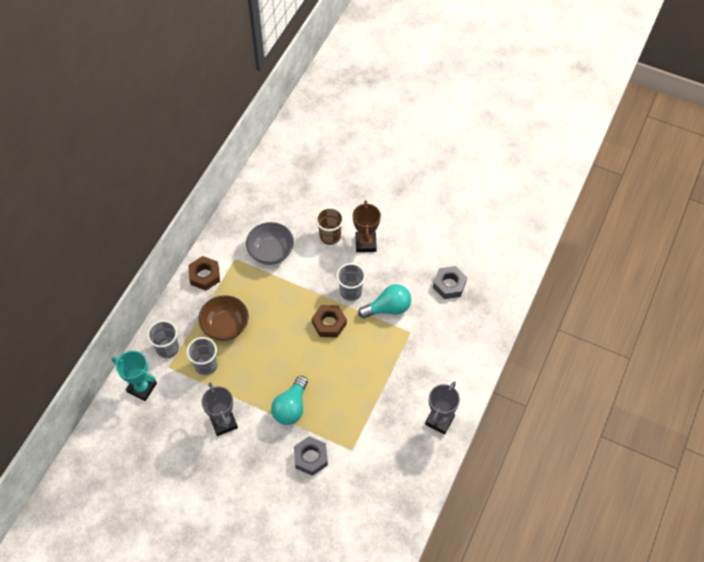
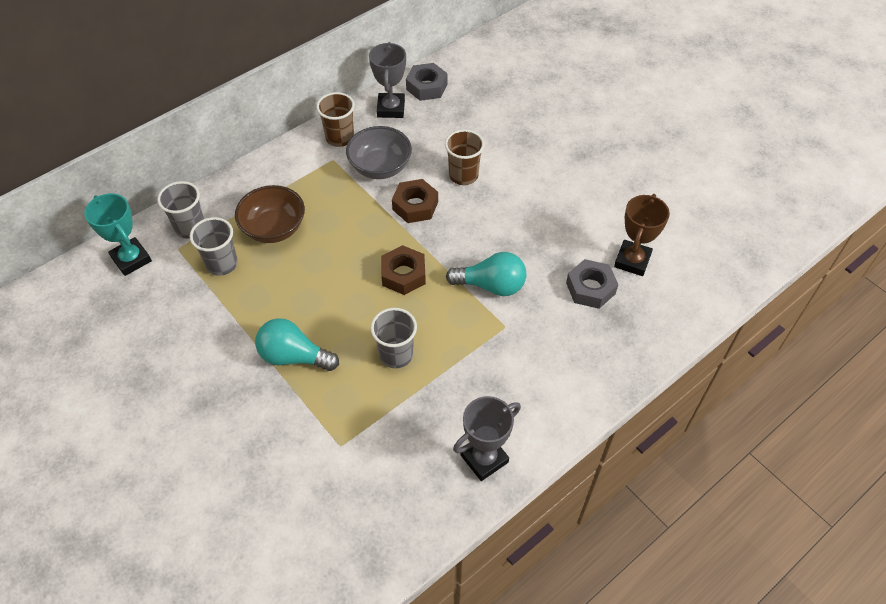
camera: 25 degrees right, 5 degrees down
brown nut [188,256,220,290] -> brown nut moved to [392,179,438,223]
grey trophy [202,383,238,436] -> grey trophy moved to [369,42,406,118]
turquoise light bulb [271,376,308,425] -> turquoise light bulb turned 60 degrees clockwise [255,318,339,371]
grey nut [294,436,328,476] -> grey nut moved to [406,63,448,101]
grey cup [336,263,366,301] -> grey cup moved to [370,308,417,368]
brown trophy [353,200,381,252] -> brown trophy moved to [614,194,670,276]
none -> brown cup [316,92,355,147]

